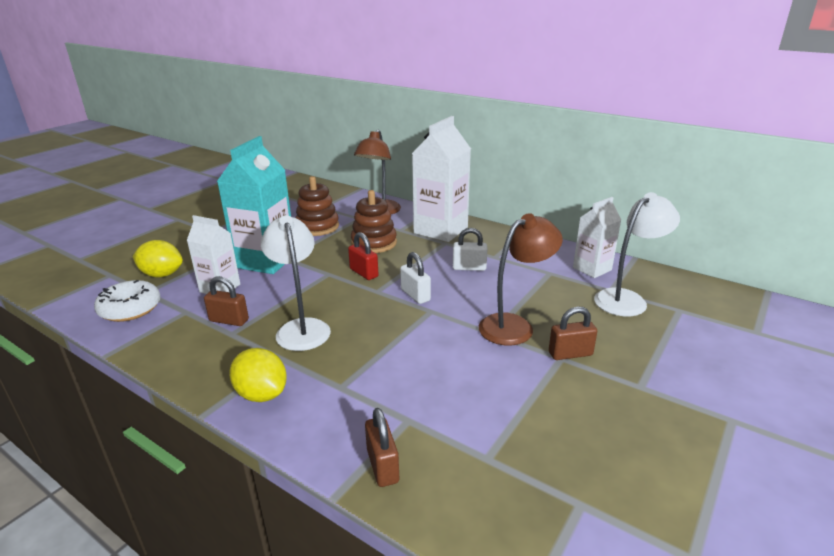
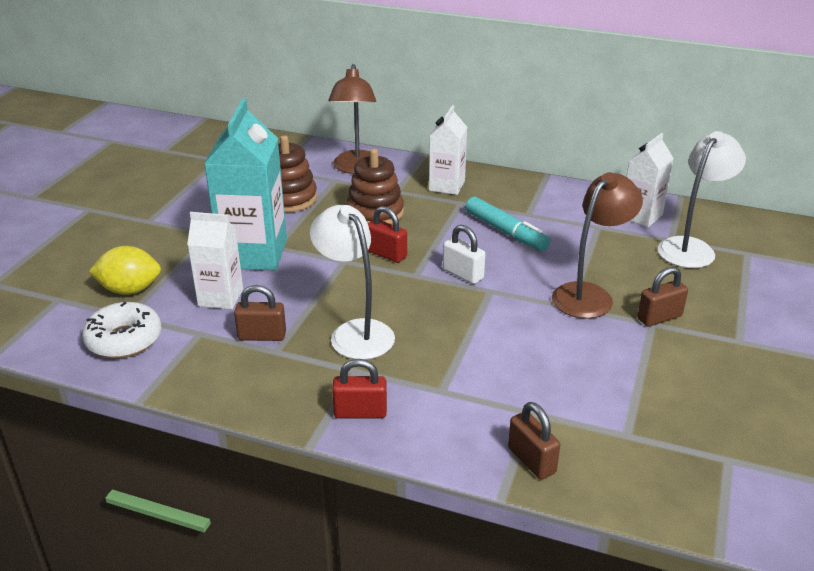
camera: 15 degrees left, 5 degrees up
yellow lemon [229,348,287,402] -> red padlock [332,359,387,418]
white carton [412,116,471,242] -> white carton [429,105,467,195], size x0.59
white padlock [453,228,488,271] -> turquoise marker [466,197,550,251]

